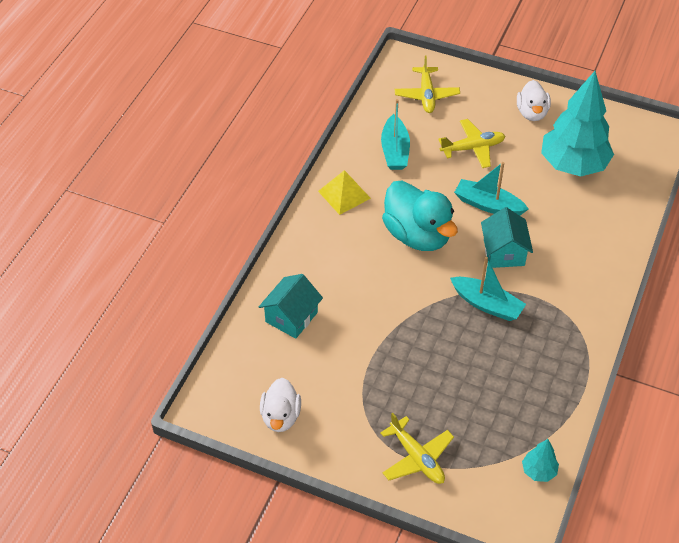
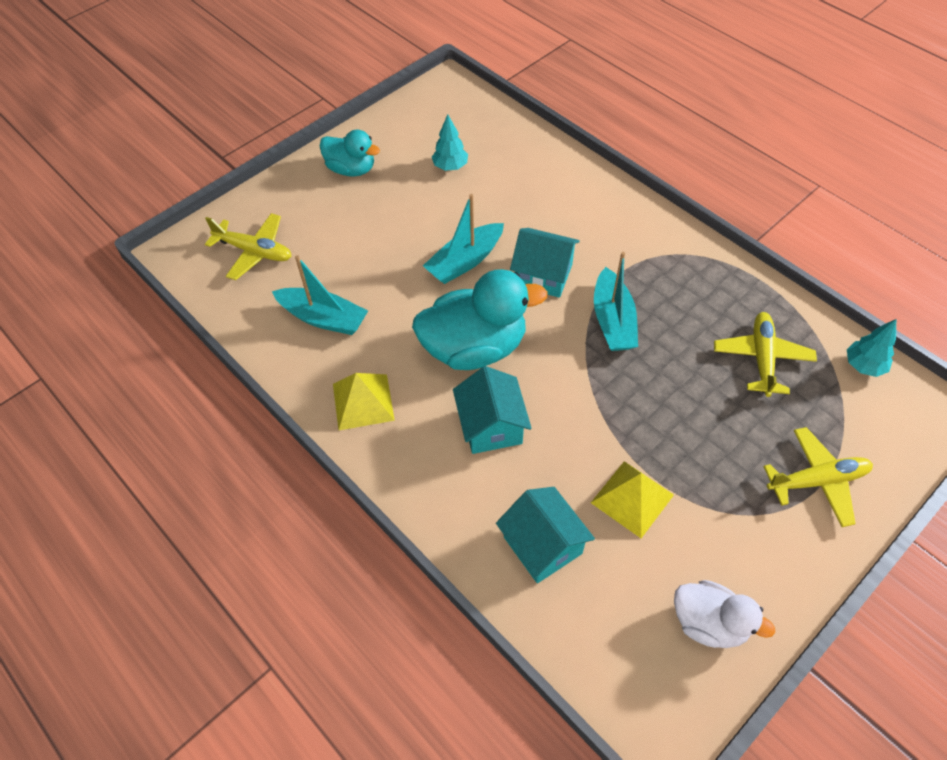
camera: 65 degrees left, 5 degrees up
yellow plane [438,119,505,168] -> yellow plane moved to [714,312,817,397]
turquoise boat [450,257,526,321] -> turquoise boat turned 120 degrees clockwise [594,252,638,351]
white duck [517,80,551,121] -> turquoise duck [320,129,380,177]
turquoise tree [541,71,614,177] -> turquoise tree [432,114,468,171], size x0.42
none -> turquoise house [453,366,532,454]
none -> yellow pyramid [591,461,674,538]

